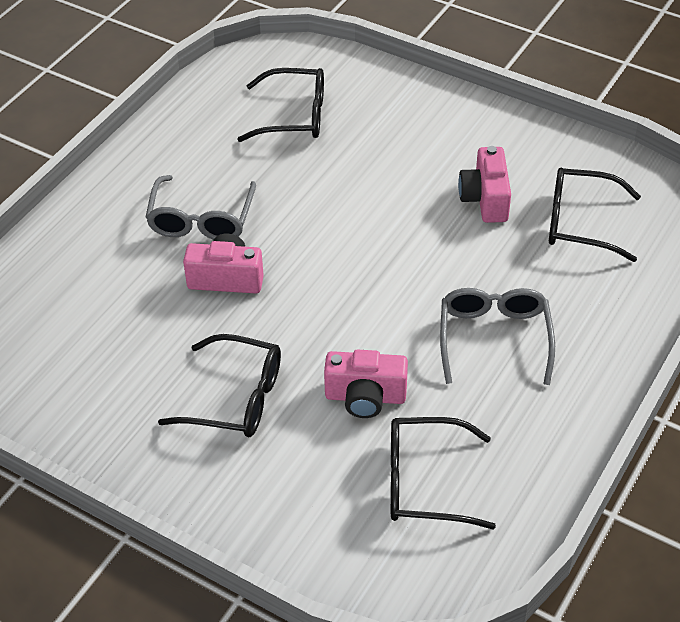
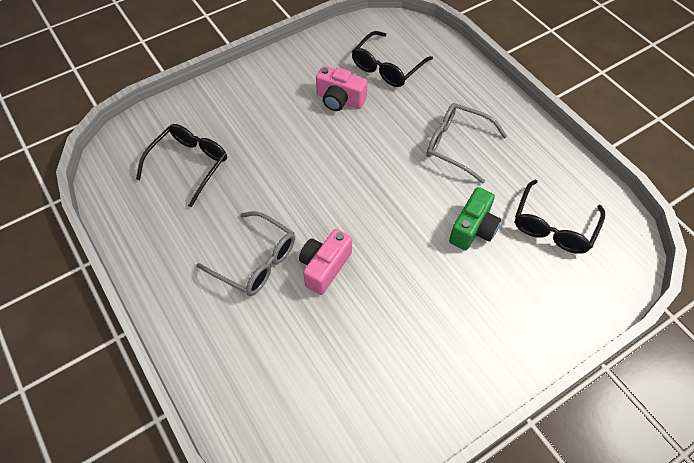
camera: 65 degrees left, 10 degrees up
black glasses [158,334,281,437] -> none
pink camera [324,350,408,418] -> green camera [449,187,501,250]

